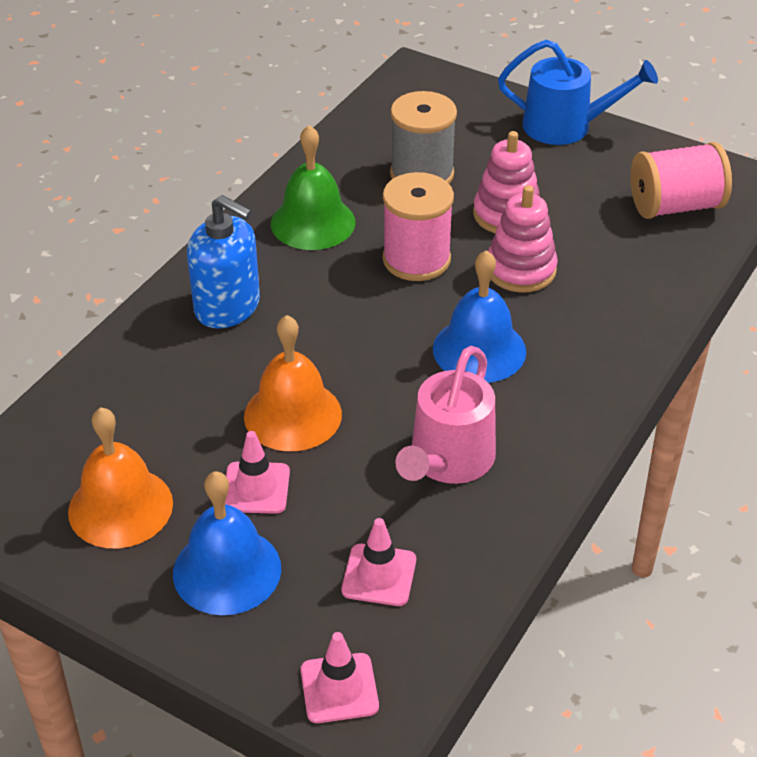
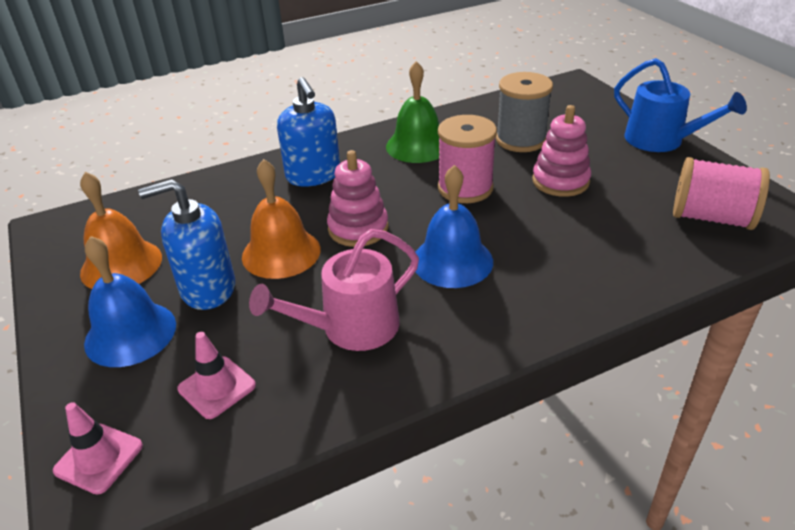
camera: 35 degrees right, 5 degrees down
pink traffic cone [225,431,290,514] -> blue soap dispenser [138,179,235,310]
pink stacking toy [488,185,558,293] -> pink stacking toy moved to [327,150,388,247]

